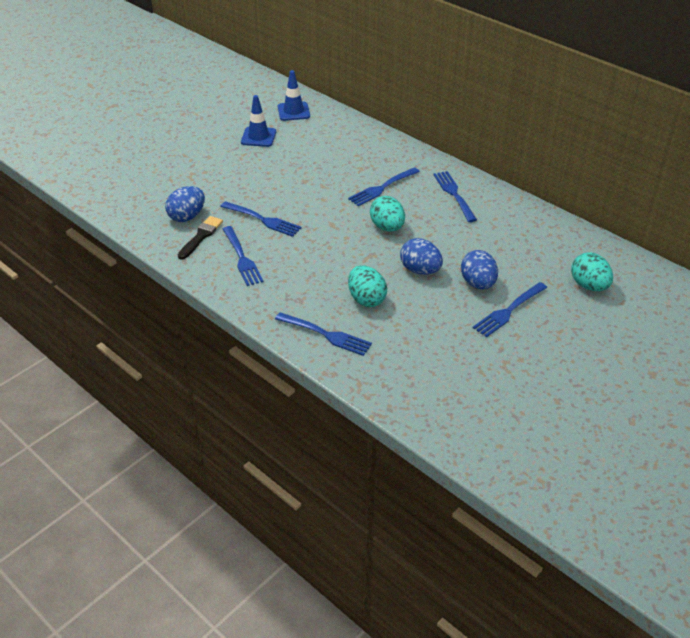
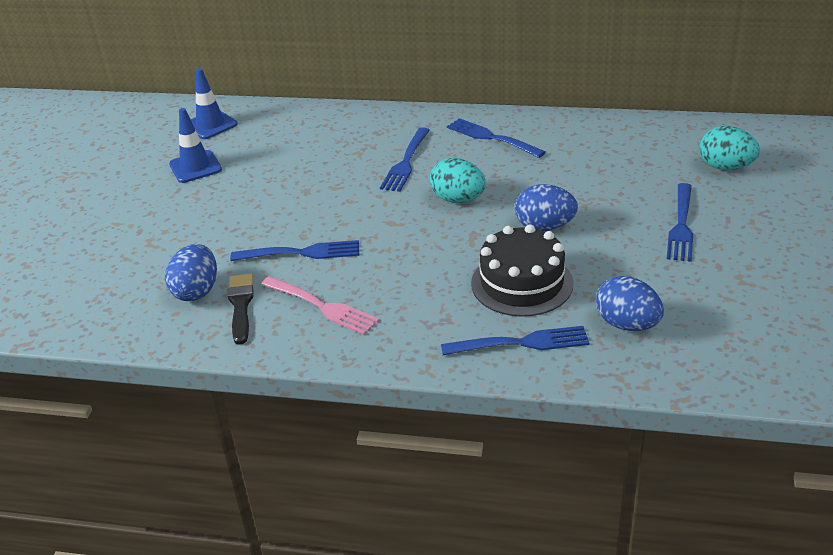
camera: 30 degrees left, 5 degrees down
blue fork [223,226,264,286] -> pink fork [261,276,379,335]
turquoise egg [348,265,387,307] -> black cake [471,224,573,317]
blue egg [461,250,498,289] -> blue egg moved to [596,276,664,331]

